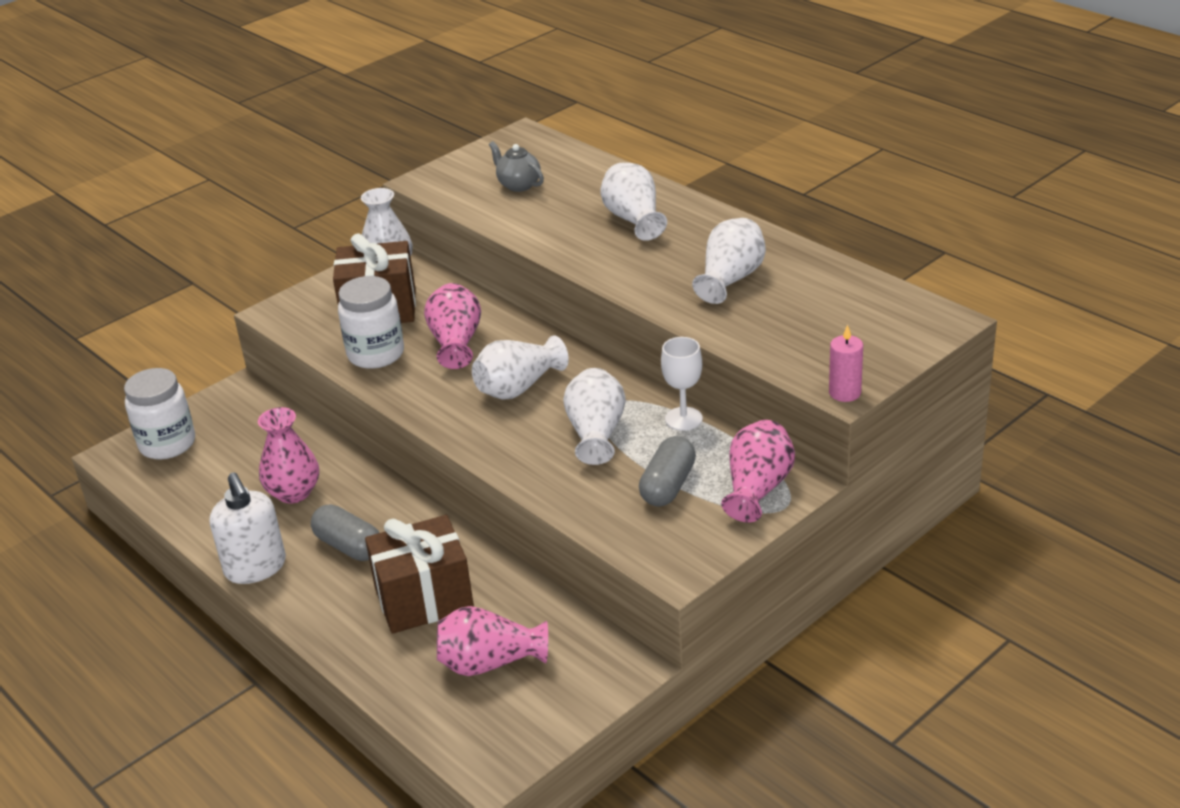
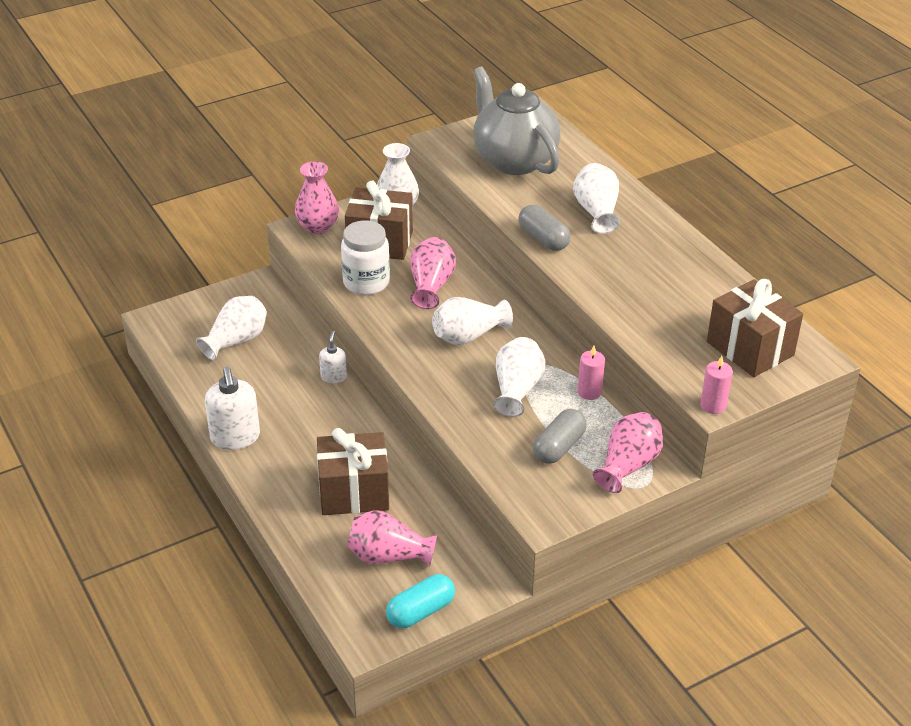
camera: 10 degrees right, 5 degrees up
white jar [124,368,195,459] -> none
pink vase [258,407,319,504] -> pink vase moved to [295,161,339,234]
grey capsule [311,504,379,561] -> grey capsule moved to [518,205,571,251]
grey teapot [489,141,544,192] -> grey teapot [473,67,560,175], size x2.32
white goblet [661,337,703,431] -> pink candle [578,346,605,400]
white vase [692,218,766,304] -> white vase moved to [196,296,267,361]
none -> white soap dispenser [319,331,347,383]
none -> turquoise capsule [386,574,455,628]
none -> brown gift [707,279,803,377]

